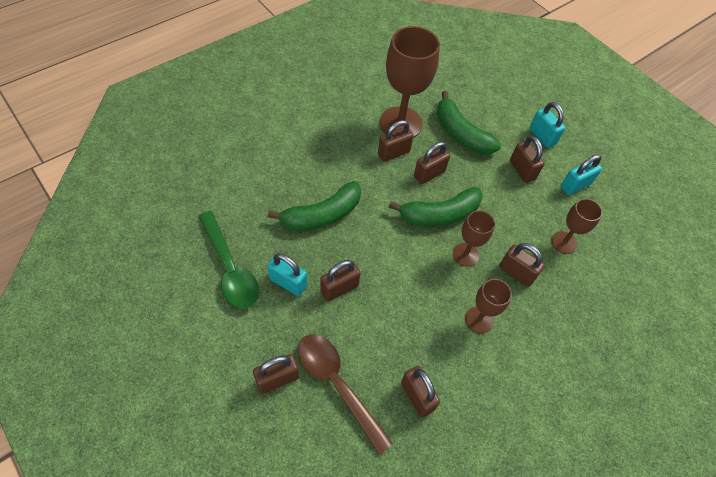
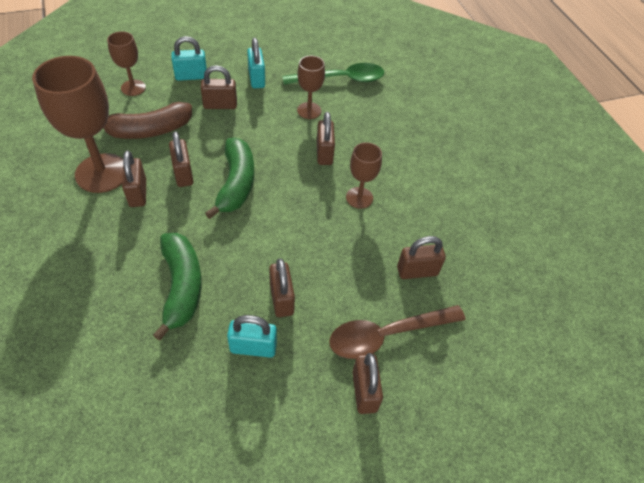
camera: 70 degrees left, 5 degrees down
green spoon [198,211,259,309] -> green spoon moved to [282,63,384,85]
turquoise padlock [267,253,307,296] -> turquoise padlock turned 45 degrees clockwise [227,315,277,358]
green banana [437,91,501,154] -> brown banana [104,102,192,139]
brown goblet [453,210,495,266] -> brown goblet moved to [107,31,146,96]
brown padlock [499,243,545,287] -> brown padlock turned 60 degrees counterclockwise [317,112,335,165]

